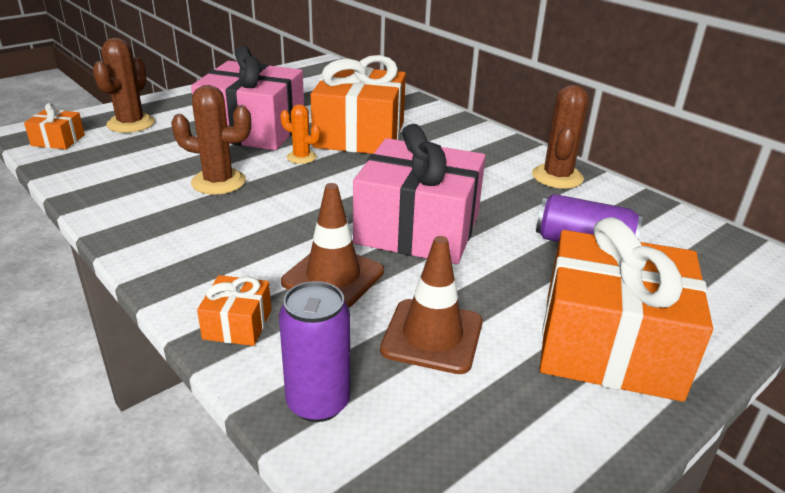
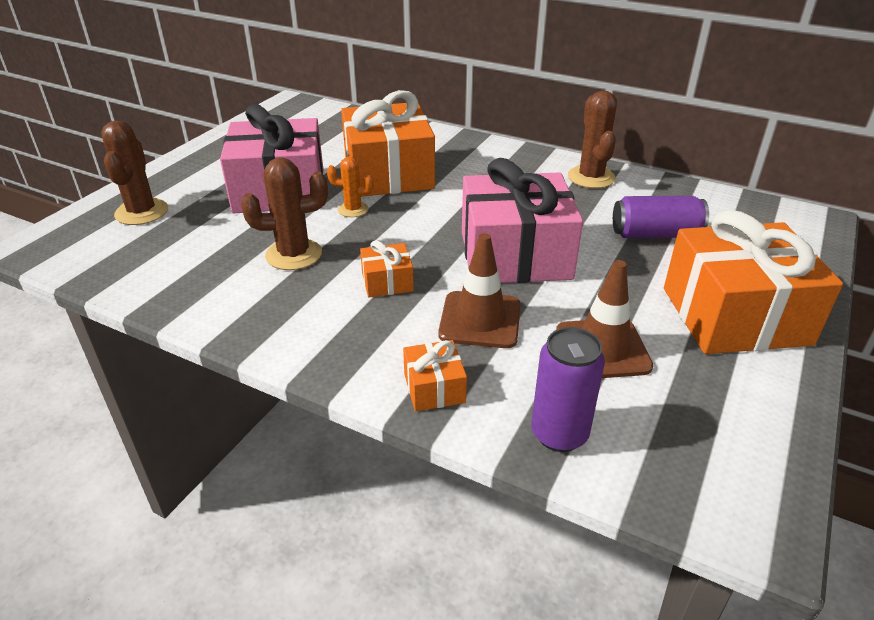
camera: 20 degrees left, 5 degrees up
orange gift [24,103,85,149] -> orange gift moved to [360,240,414,297]

